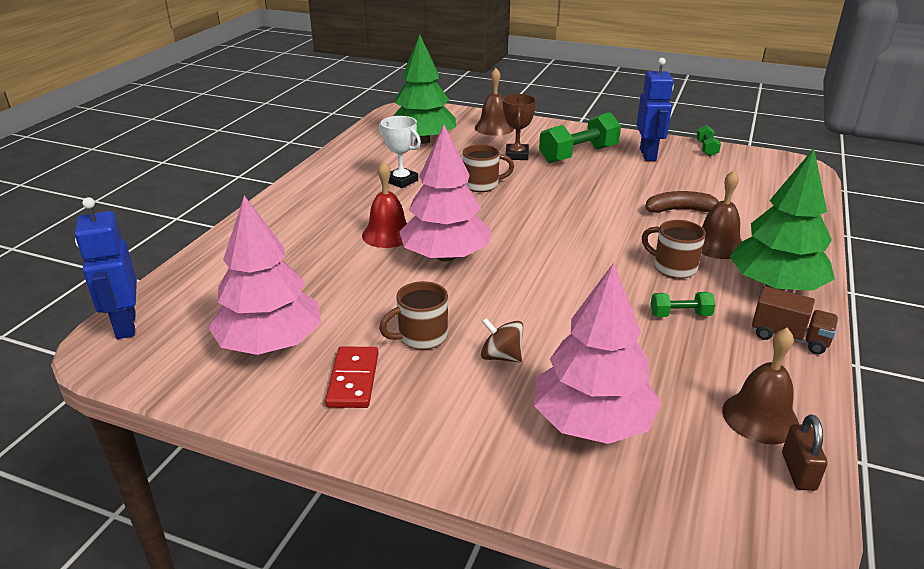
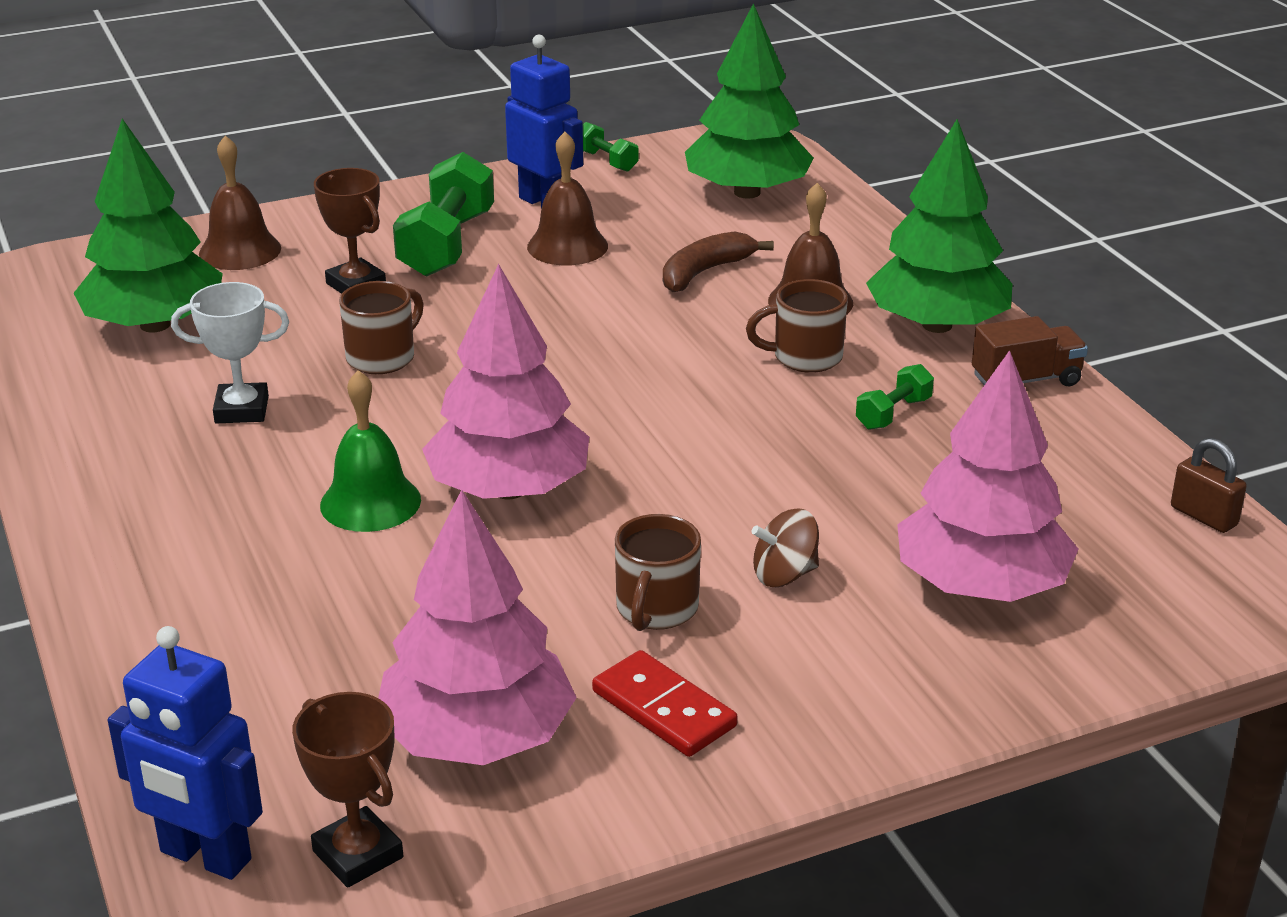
camera: 45 degrees left, 0 degrees up
red bell [362,161,407,248] -> green bell [320,370,421,532]
brown bell [722,328,799,444] -> brown bell moved to [527,132,608,265]
none -> brown trophy [292,692,403,888]
none -> green tree [685,3,814,199]

